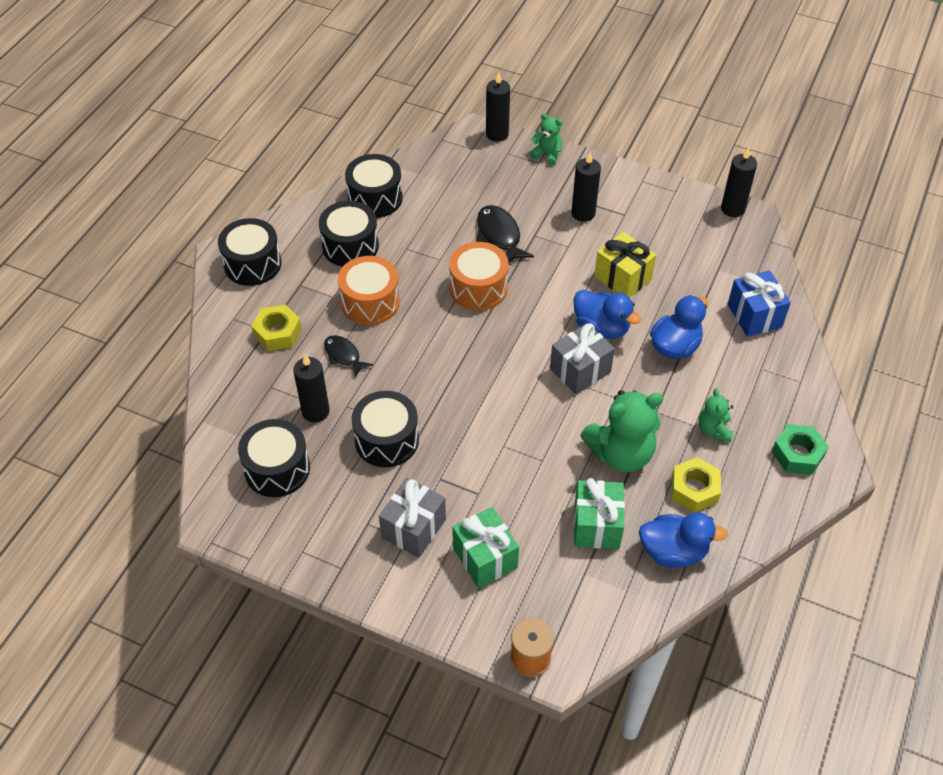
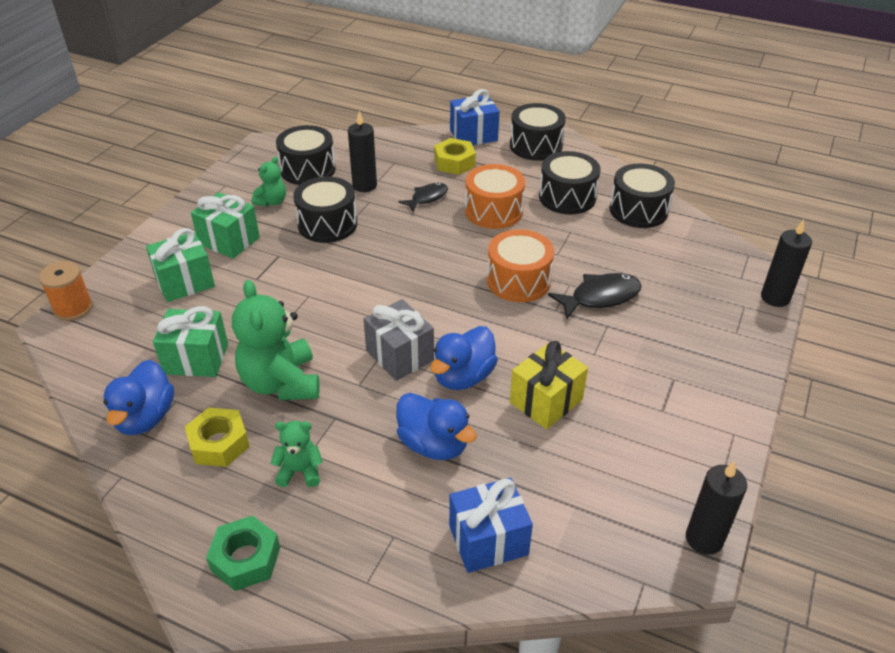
camera: 90 degrees right, 10 degrees down
grey gift [379,478,446,558] -> green gift [191,192,260,259]
green teddy bear [529,114,562,165] -> green teddy bear moved to [251,156,286,207]
black candle [571,152,601,222] -> none
none -> blue gift [450,89,499,145]

